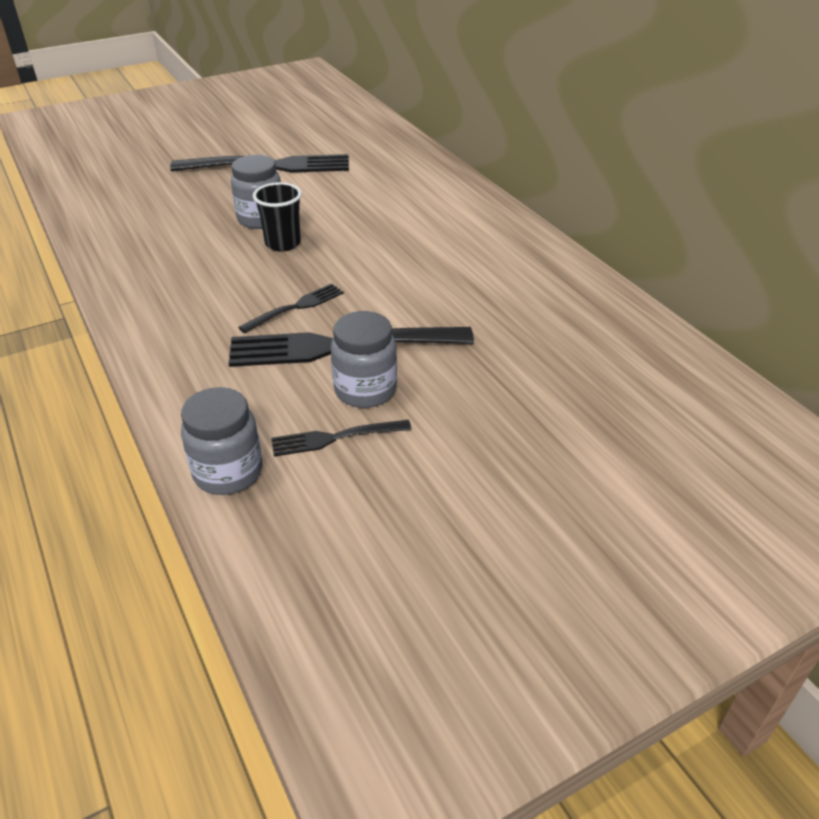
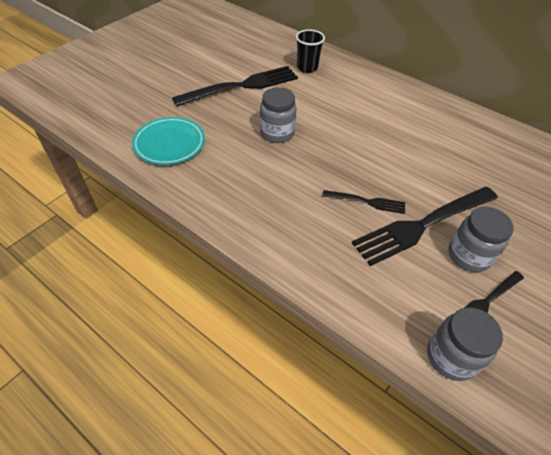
camera: 25 degrees left, 10 degrees up
black fork [238,284,344,333] -> black fork turned 75 degrees clockwise [322,190,405,214]
black cup [253,182,302,251] -> black cup moved to [296,29,325,73]
none -> turquoise plate [132,117,205,165]

